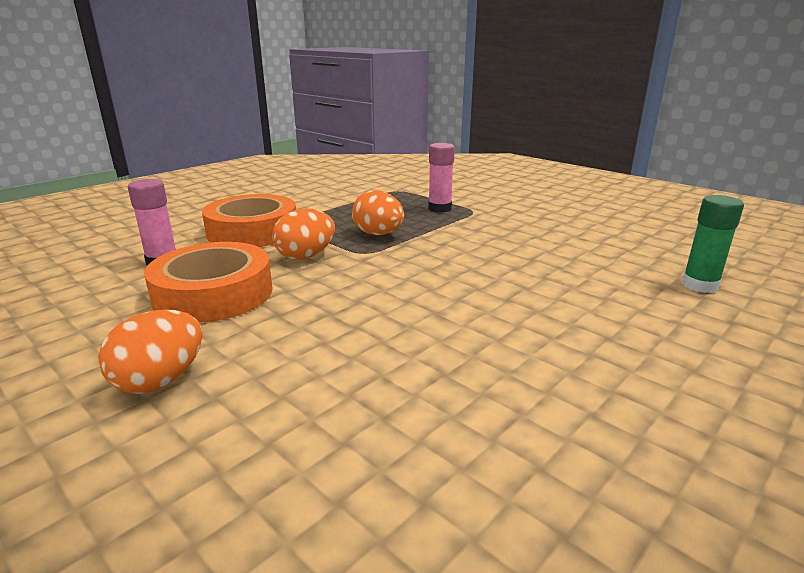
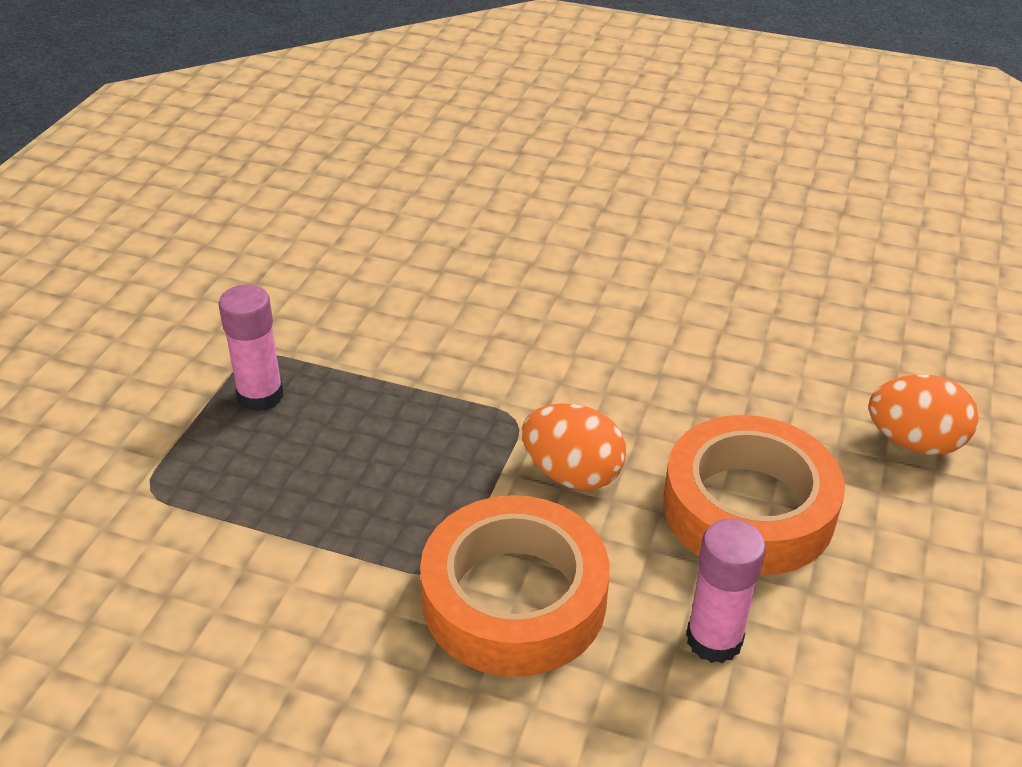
camera: 115 degrees left, 15 degrees up
orange egg [352,190,404,235] -> none
green glue stick [682,195,744,293] -> none

